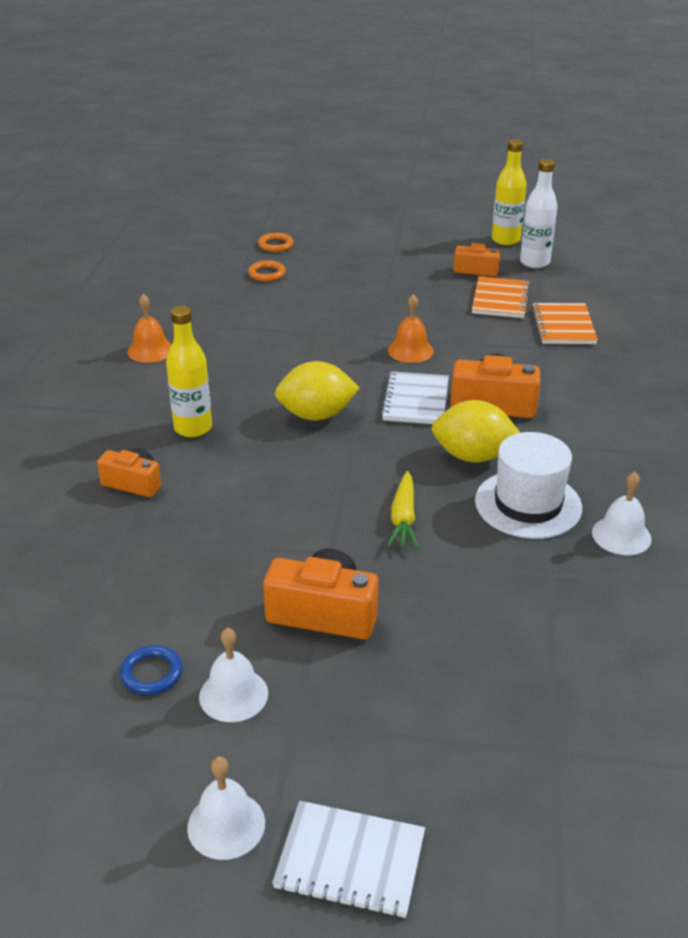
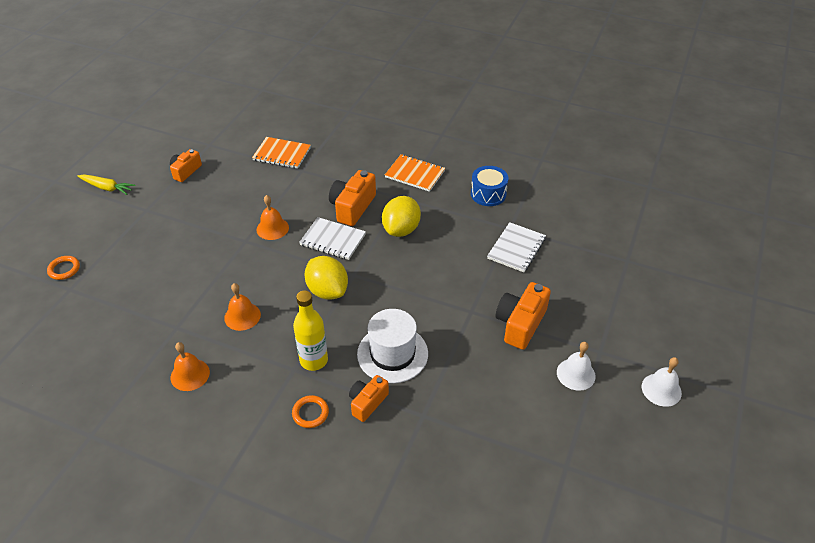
camera: 75 degrees left, 10 degrees up
blue ring [120,645,183,695] -> none
orange ring [248,260,286,282] -> orange ring moved to [292,395,329,428]
white notebook [272,801,425,918] -> white notebook moved to [487,222,546,272]
yellow lemon [275,361,360,420] -> yellow lemon turned 45 degrees counterclockwise [304,256,348,300]
yellow carrot [387,471,418,548] -> yellow carrot moved to [78,174,136,195]
orange notebook [472,276,530,318] -> orange notebook moved to [385,154,445,192]
white hat [475,432,582,539] -> white hat moved to [357,309,428,383]
yellow bottle [492,139,526,245] -> none
white bottle [520,159,557,268] -> none
white bell [592,472,652,555] -> blue drum [471,166,508,206]
none -> orange bell [224,283,261,331]

